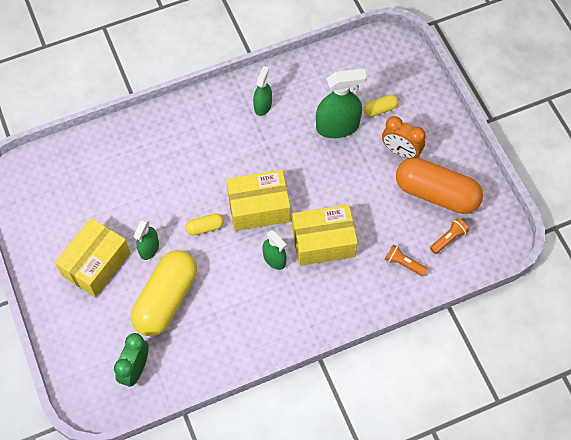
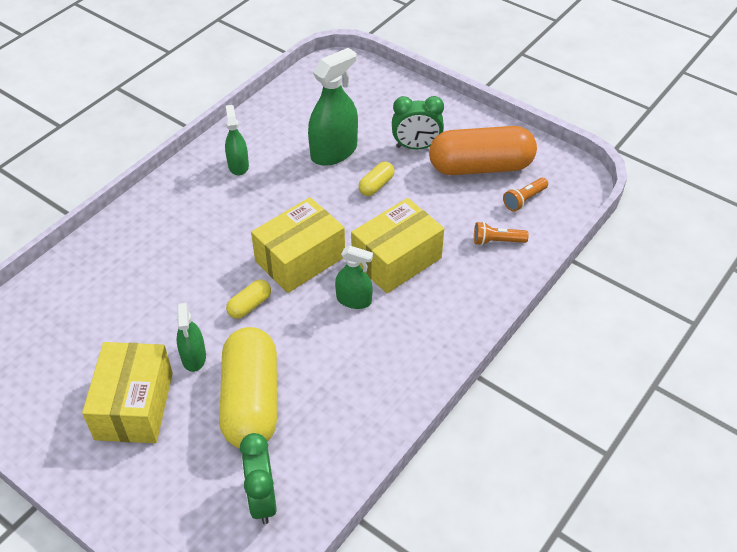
camera: 30 degrees left, 15 degrees down
yellow capsule [364,95,399,117] -> yellow capsule moved to [358,162,395,196]
orange clock [382,116,426,158] -> green clock [392,96,444,149]
orange flashlight [430,218,469,254] -> orange flashlight turned 150 degrees counterclockwise [503,178,548,211]

